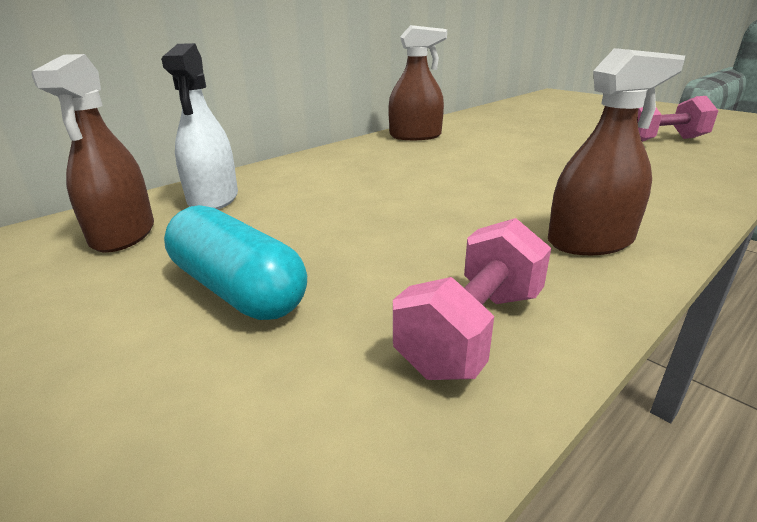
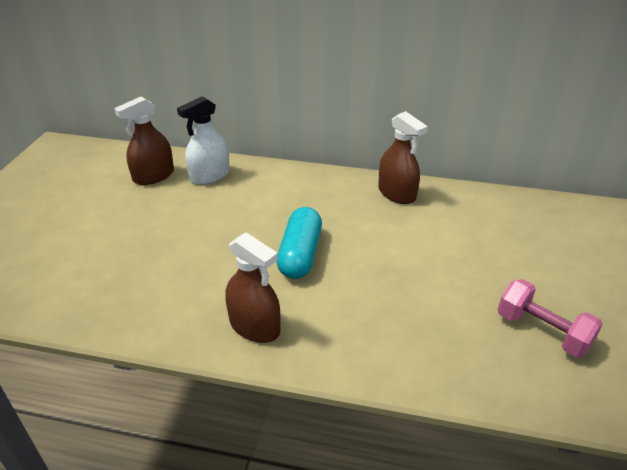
camera: 55 degrees right, 10 degrees up
turquoise capsule [164,205,307,320] -> turquoise capsule moved to [277,207,322,279]
pink dumbbell [393,218,551,380] -> none

